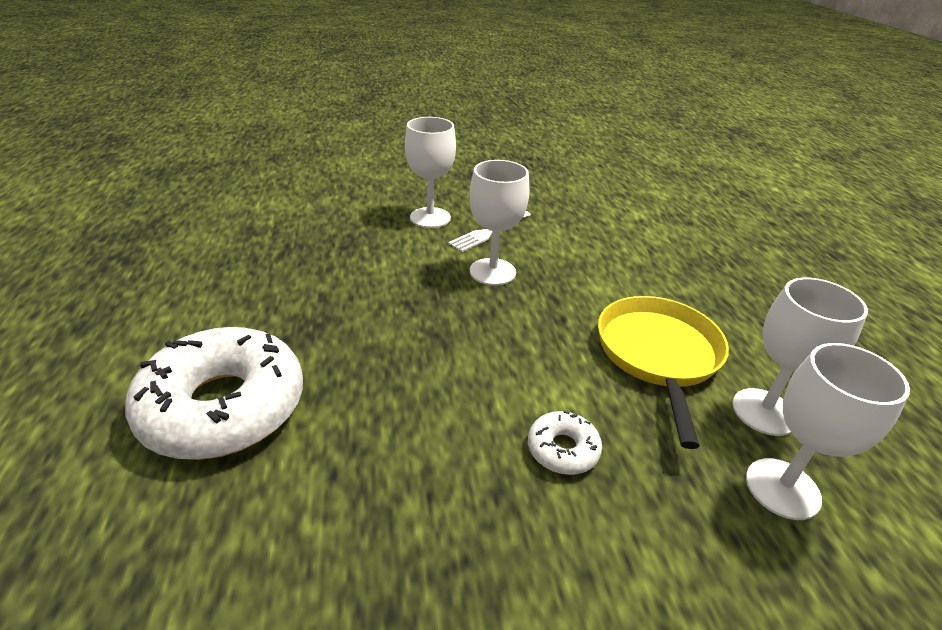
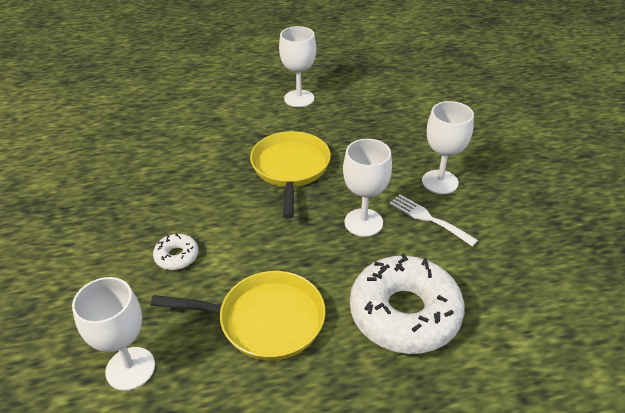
camera: 90 degrees right, 5 degrees up
white donut [125,327,303,460] -> white donut moved to [350,253,464,354]
white goblet [732,277,868,436] -> white goblet moved to [279,26,316,107]
none -> yellow pan [250,131,331,219]

